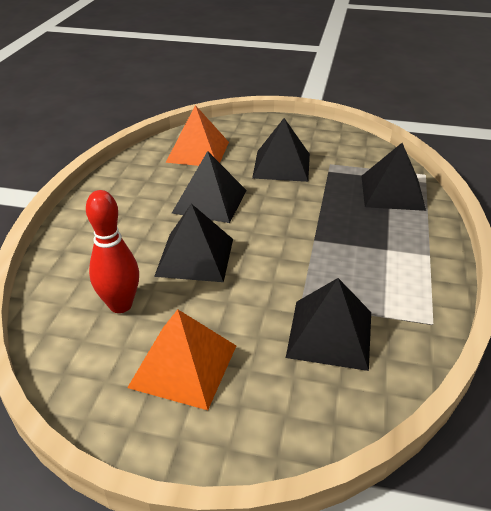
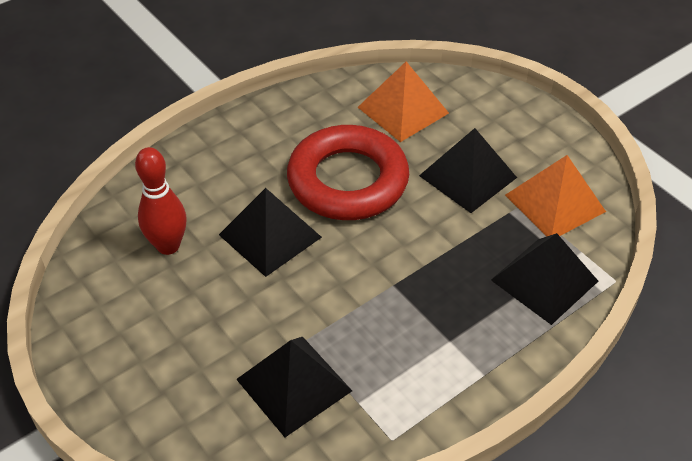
camera: 40 degrees right, 10 degrees up
orange pyramid [127,309,236,410] -> orange pyramid moved to [505,155,606,237]
black pyramid [172,151,247,223] -> red ring [287,125,409,220]

